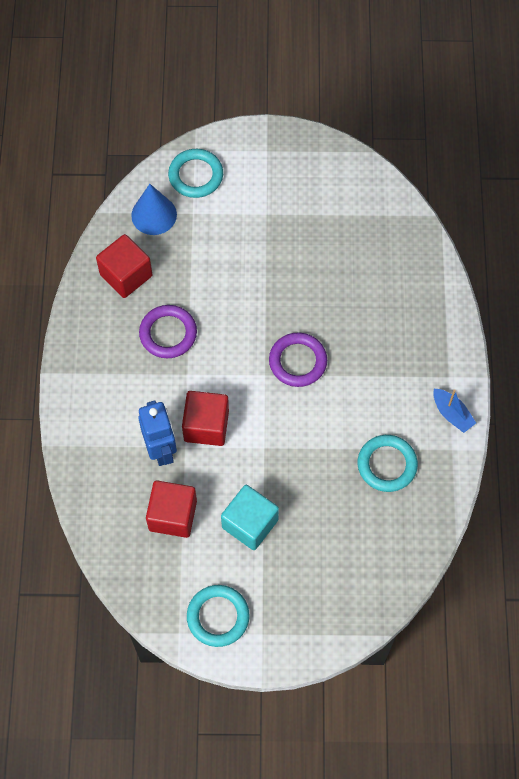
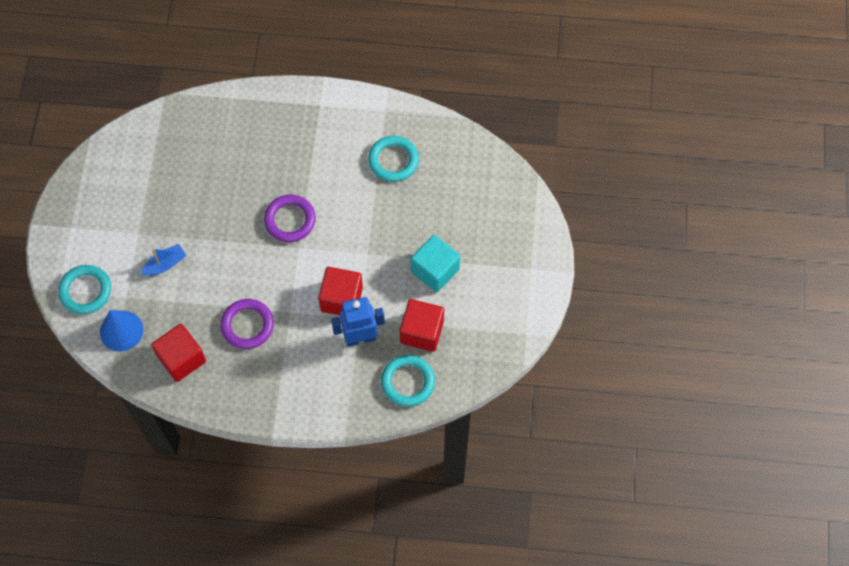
camera: 85 degrees left, 0 degrees up
turquoise ring [187,585,250,647] -> turquoise ring moved to [381,355,435,407]
blue boat [433,389,476,433] -> blue boat moved to [141,244,186,276]

